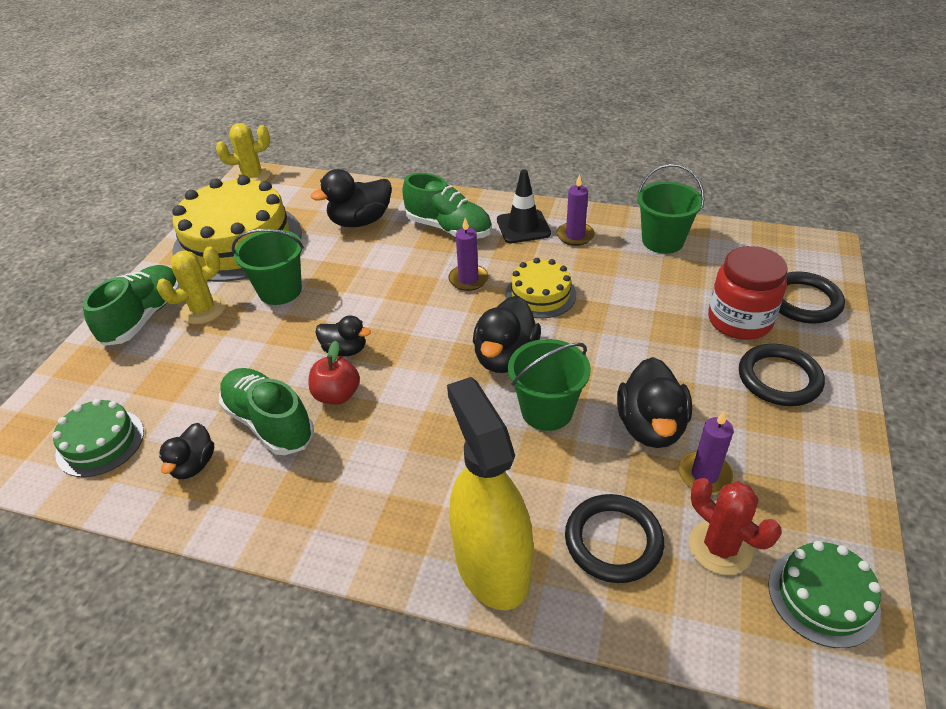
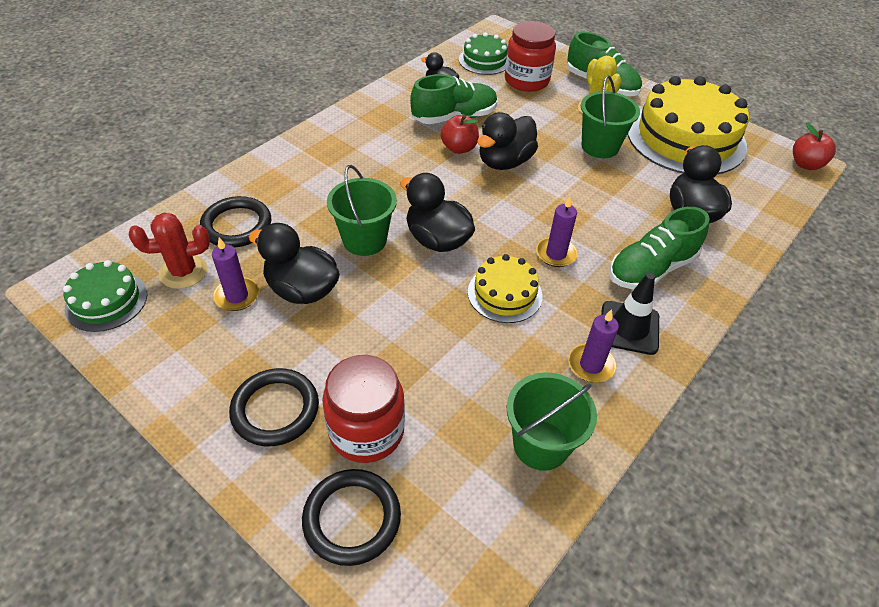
camera: 110 degrees right, 5 degrees up
yellow cactus [216,123,271,182] -> red apple [793,123,836,170]
black duck [315,315,371,357] -> black duck [477,112,538,170], size x1.65
yellow spray bottle [447,377,533,610] -> none
none -> red jar [505,21,556,92]

